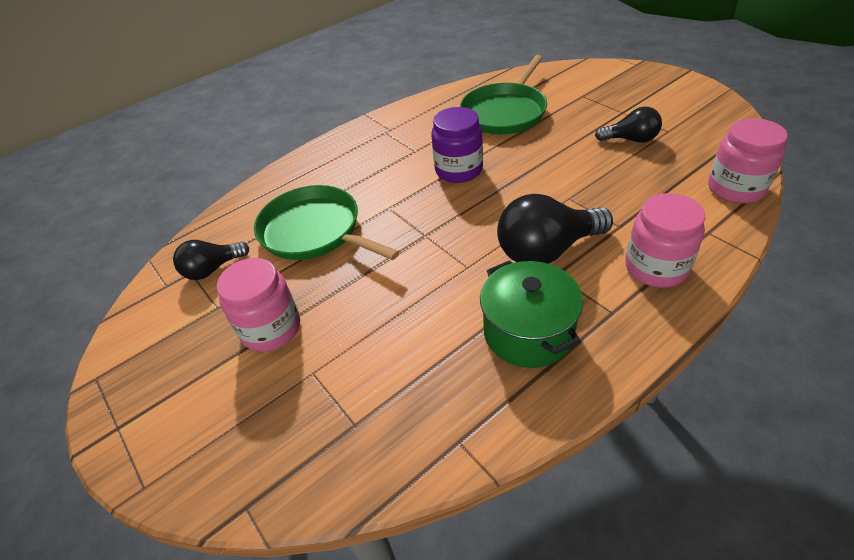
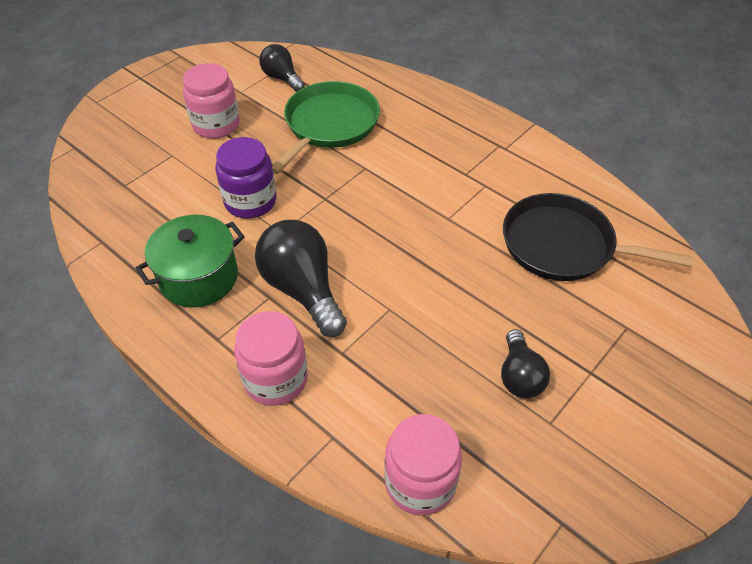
camera: 75 degrees right, 5 degrees up
purple jar [431,107,483,183] -> purple jar moved to [216,137,277,219]
green pan [460,55,547,134] -> black pan [503,193,692,281]

